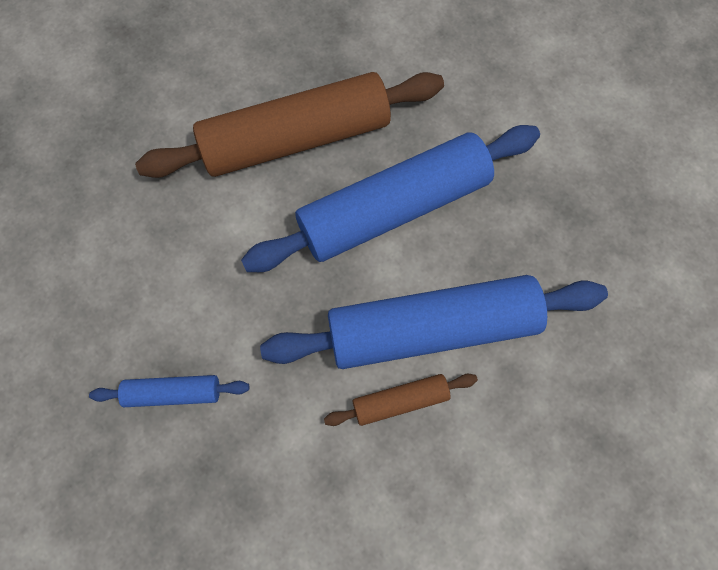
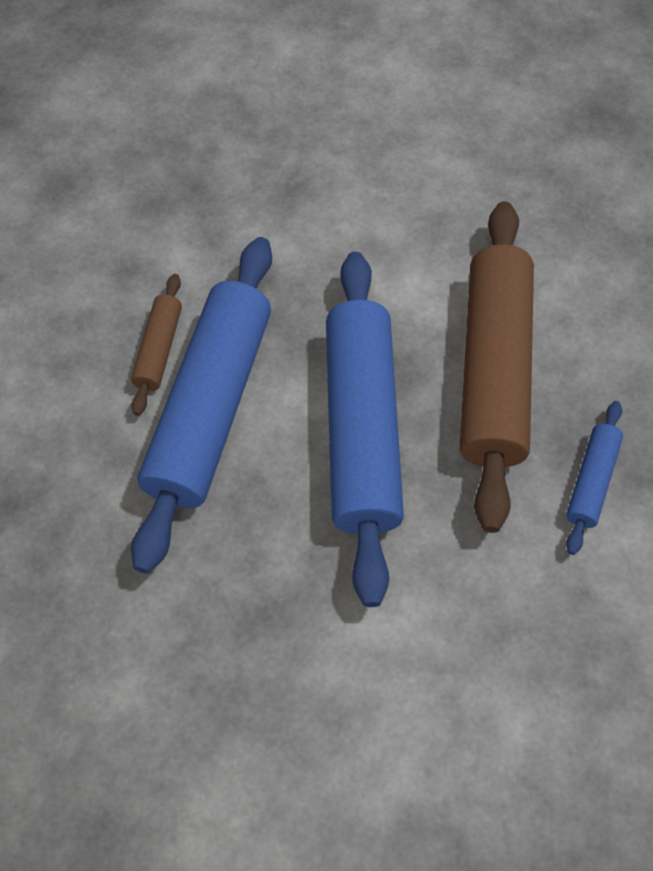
camera: 115 degrees right, 10 degrees down
blue rolling pin [89,375,249,407] -> blue rolling pin moved to [566,401,623,555]

